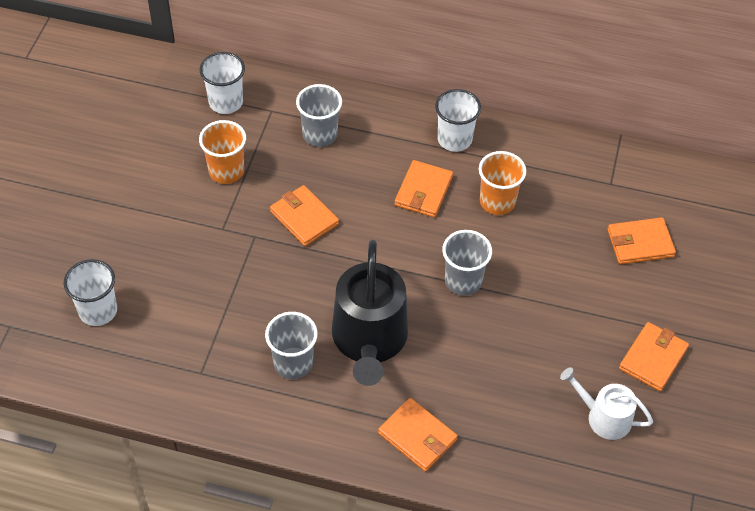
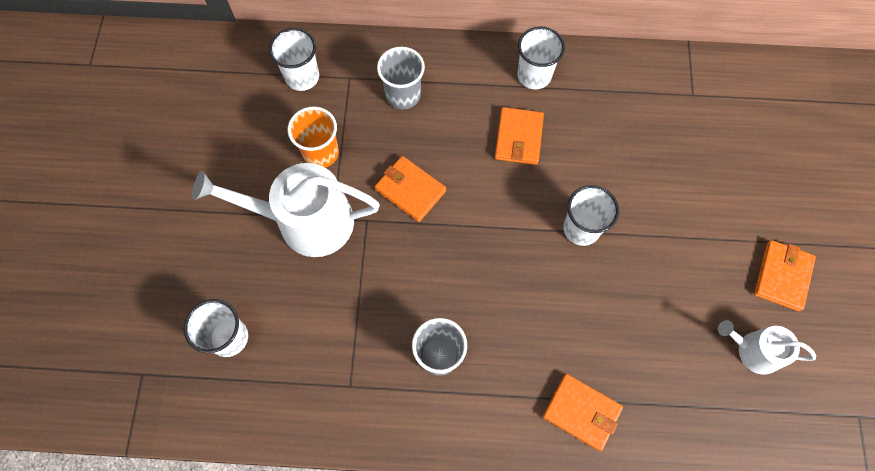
camera: 10 degrees left, 15 degrees up
black watering can [332,240,408,386] -> none
grey cup [442,230,492,296] -> white cup [563,185,619,246]
orange cup [479,151,526,215] -> none
orange wallet [607,217,676,264] -> none
none -> white watering can [192,163,380,257]

